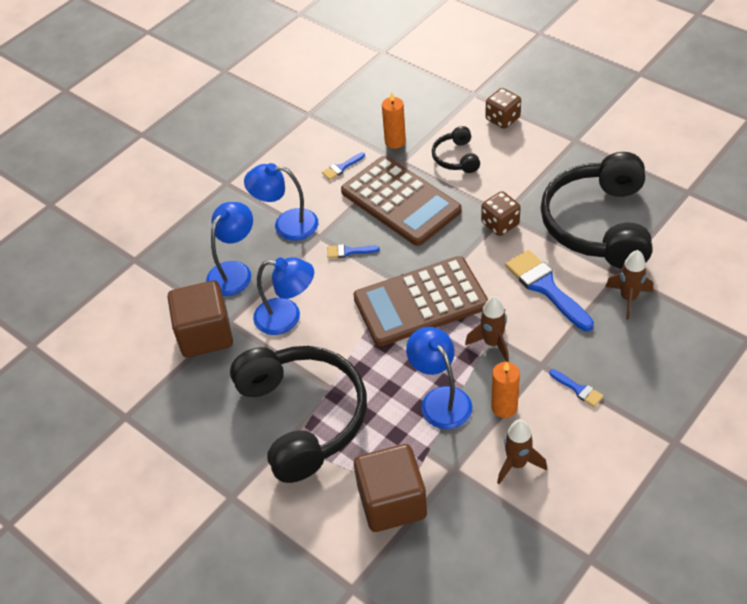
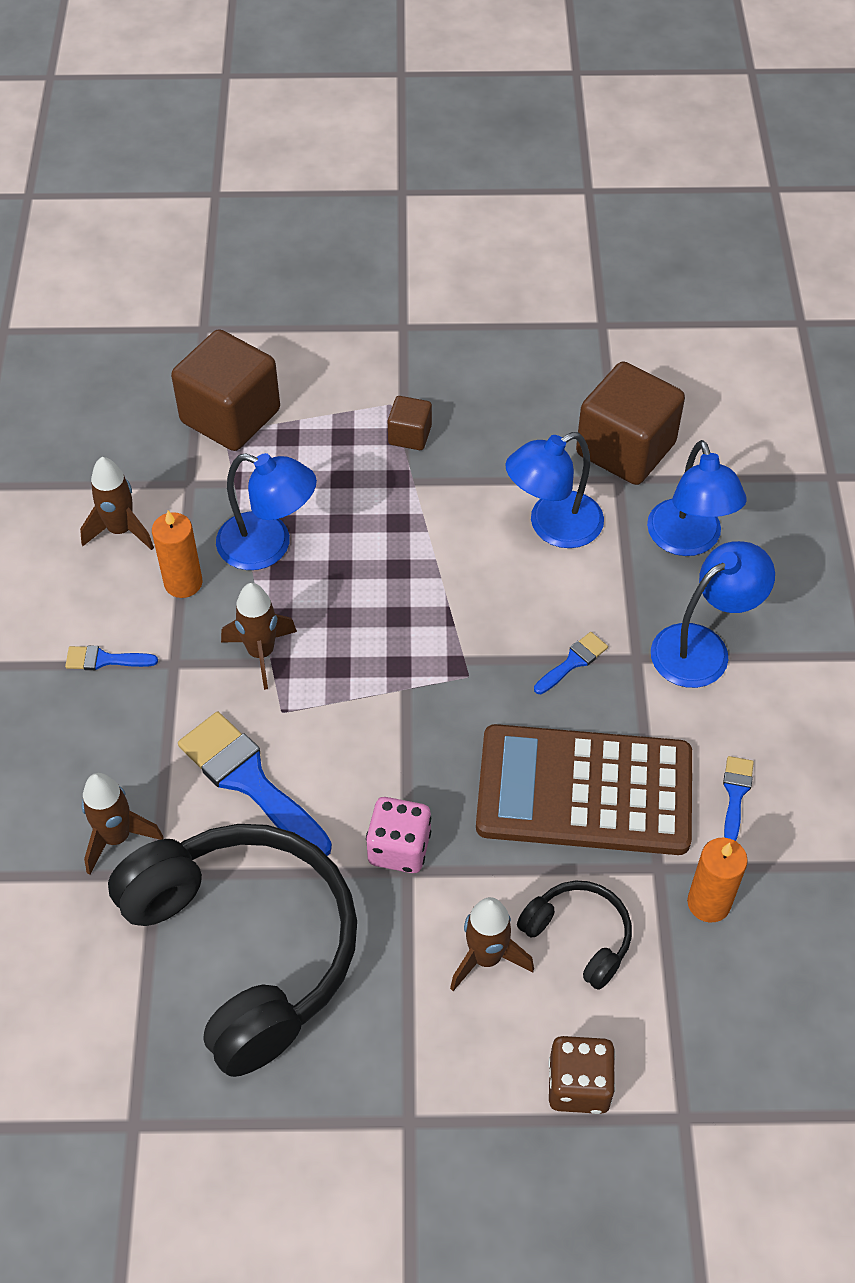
camera: 135 degrees right, 5 degrees up
black headphones [230,346,367,483] -> brown cube [388,396,432,450]
brown calculator [353,256,488,346] -> none
brown dice [481,191,521,236] -> pink dice [366,797,431,873]
blue brush [505,250,594,331] -> blue brush turned 150 degrees counterclockwise [178,712,332,856]
none -> brown rocket [450,897,534,991]

